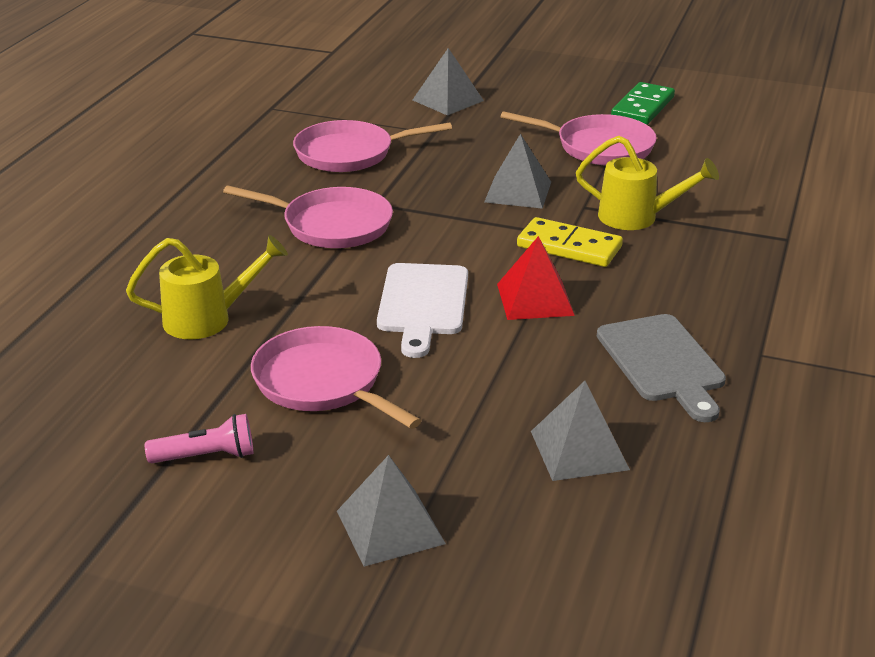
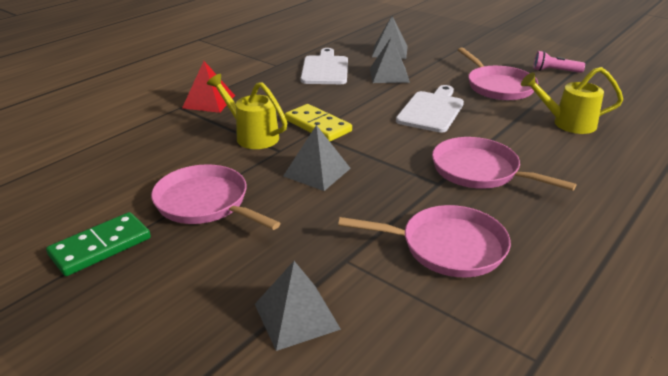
camera: 160 degrees left, 0 degrees up
grey pyramid [337,455,446,567] -> grey pyramid moved to [370,36,410,83]
red pyramid [497,236,575,320] -> red pyramid moved to [182,61,235,113]
grey cutting board [597,314,726,422] -> white cutting board [301,48,348,84]

